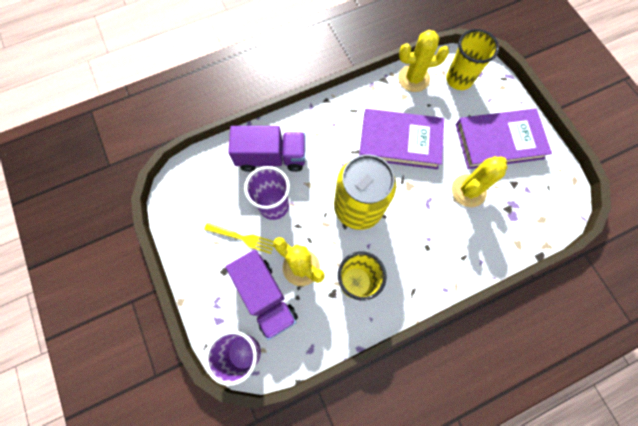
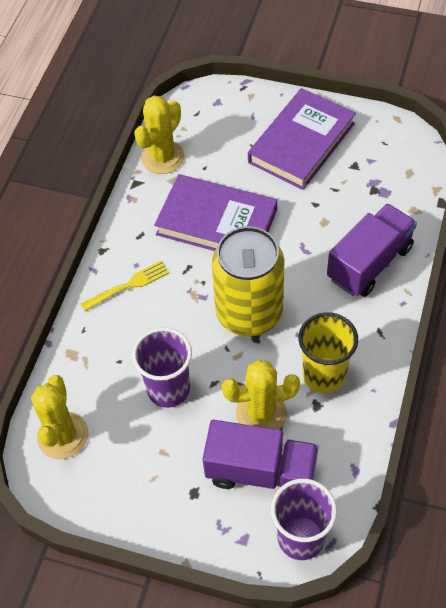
camera: 45 degrees left, 15 degrees down
yellow fork [204,223,274,254] -> yellow fork moved to [81,260,170,311]
purple truck [228,126,306,172] -> purple truck moved to [327,203,417,297]
purple book [359,109,444,169] -> purple book turned 60 degrees clockwise [154,174,277,251]
yellow cup [446,29,499,90] -> none
yellow cactus [452,156,508,207] -> yellow cactus moved to [31,375,89,459]

